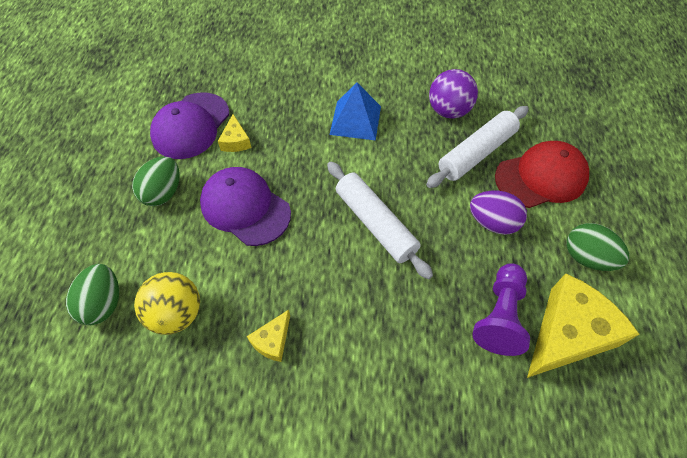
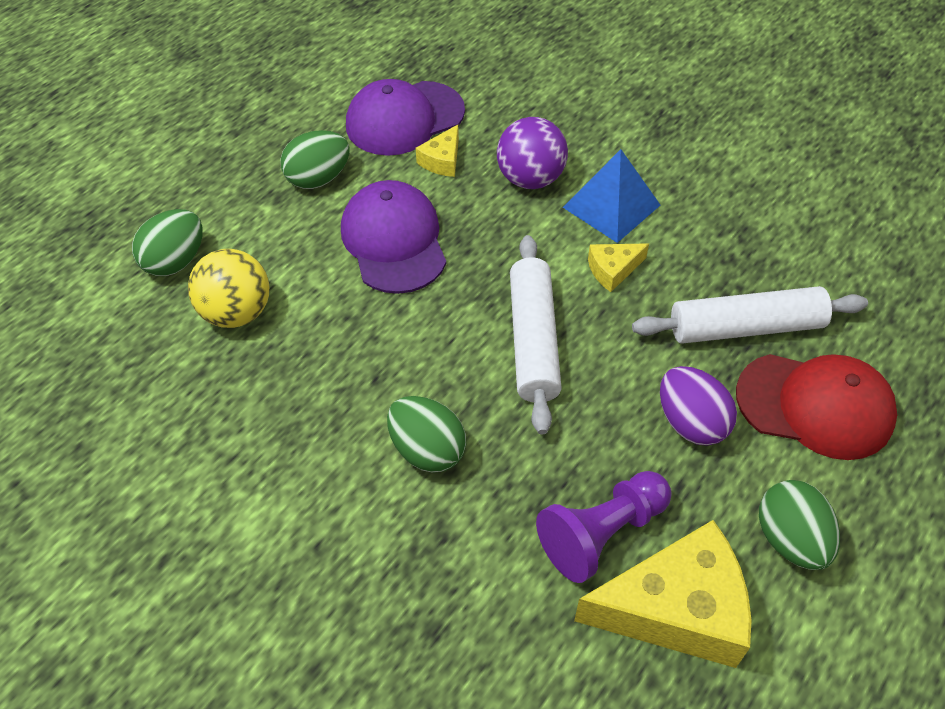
camera: 35 degrees right, 5 degrees down
yellow cheese [247,310,290,362] -> yellow cheese moved to [588,243,649,292]
purple ball [429,69,478,119] -> purple ball moved to [497,117,568,189]
none -> green egg [387,396,466,473]

